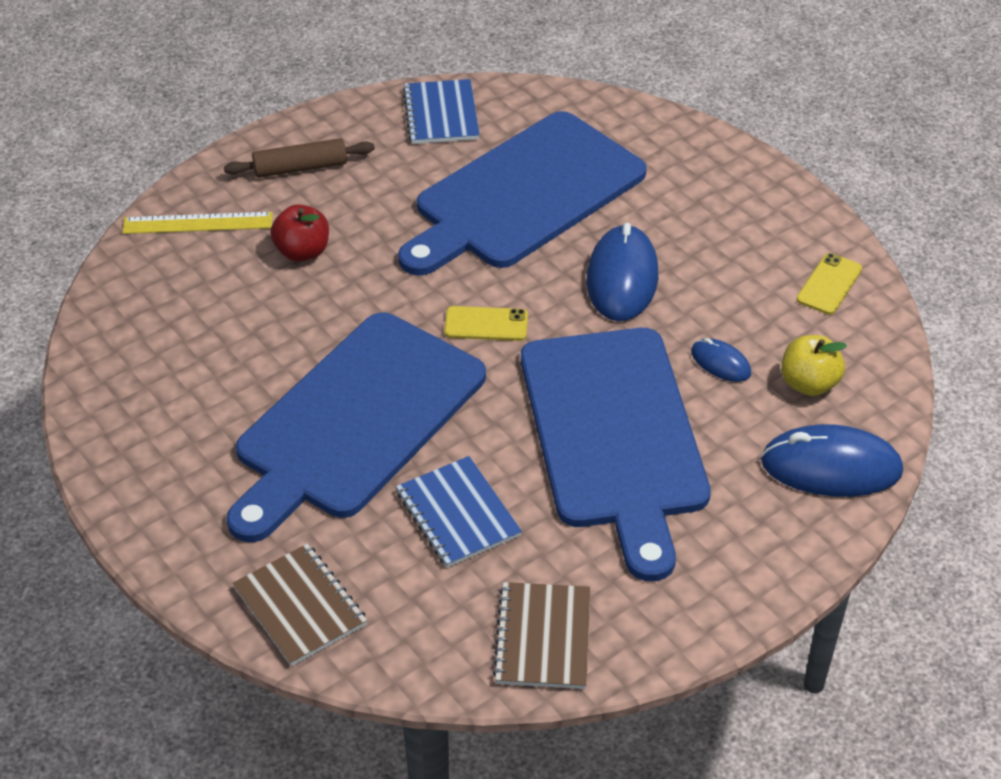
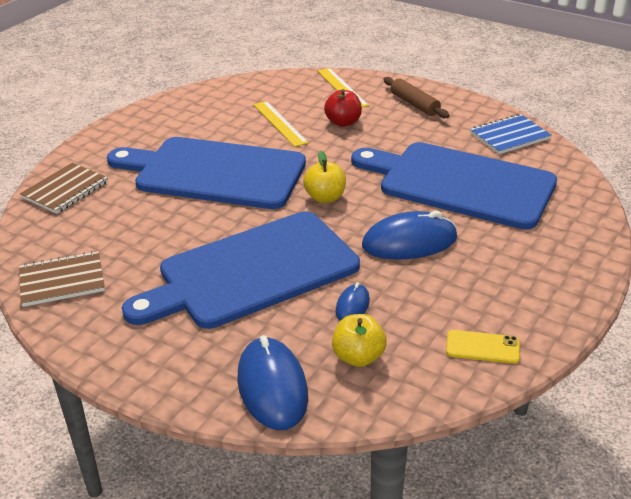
camera: 70 degrees right, 10 degrees down
blue notebook [396,456,522,568] -> none
yellow phone [444,306,528,341] -> yellow apple [303,151,346,203]
none -> yellow ruler [254,101,309,147]

